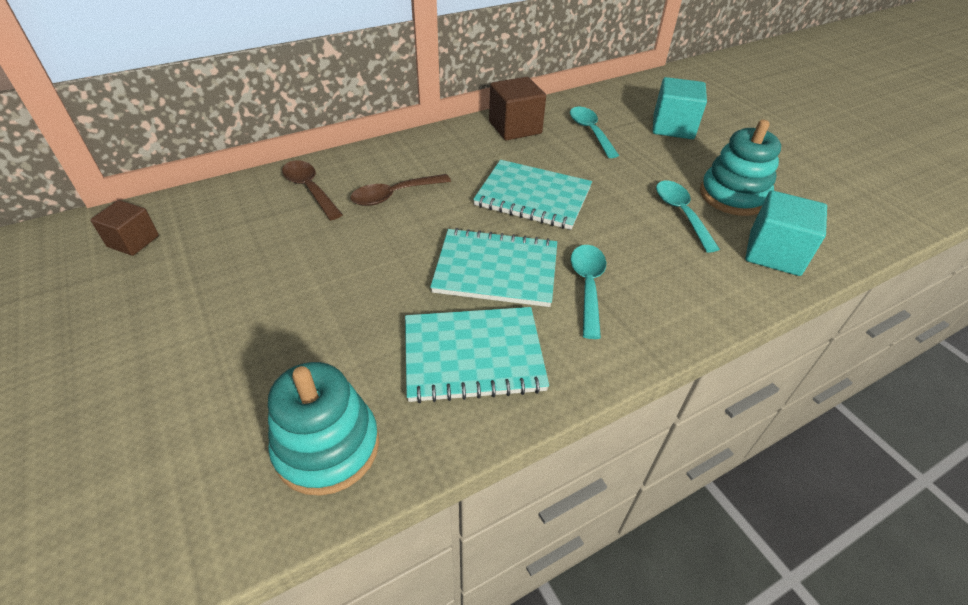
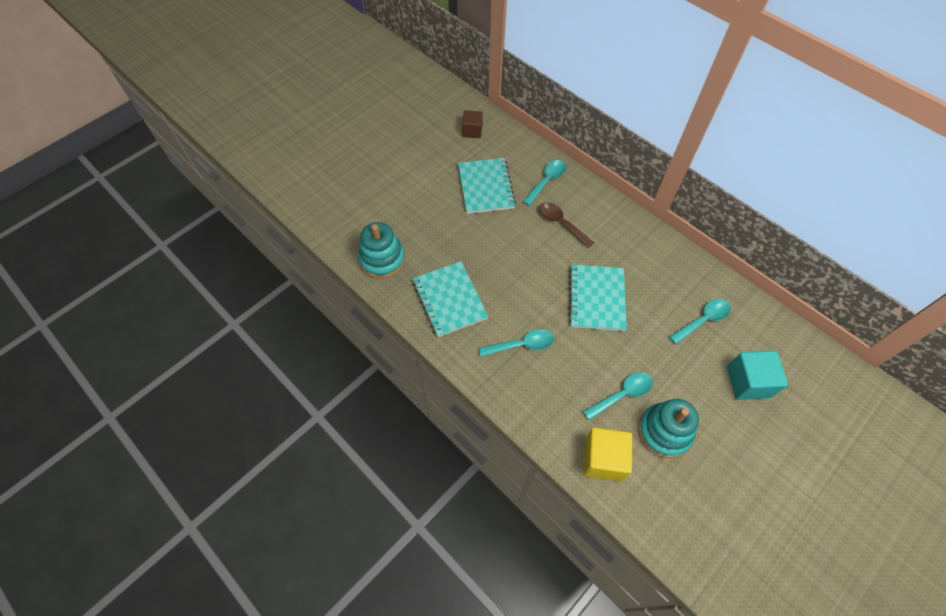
camera: 75 degrees right, 15 degrees up
brown spoon [282,160,343,220] -> turquoise spoon [523,160,566,206]
turquoise notebook [430,228,557,307] -> turquoise notebook moved to [458,158,516,214]
brown cube [489,77,546,140] -> none
turquoise cube [745,190,827,276] -> yellow cube [584,428,632,481]

